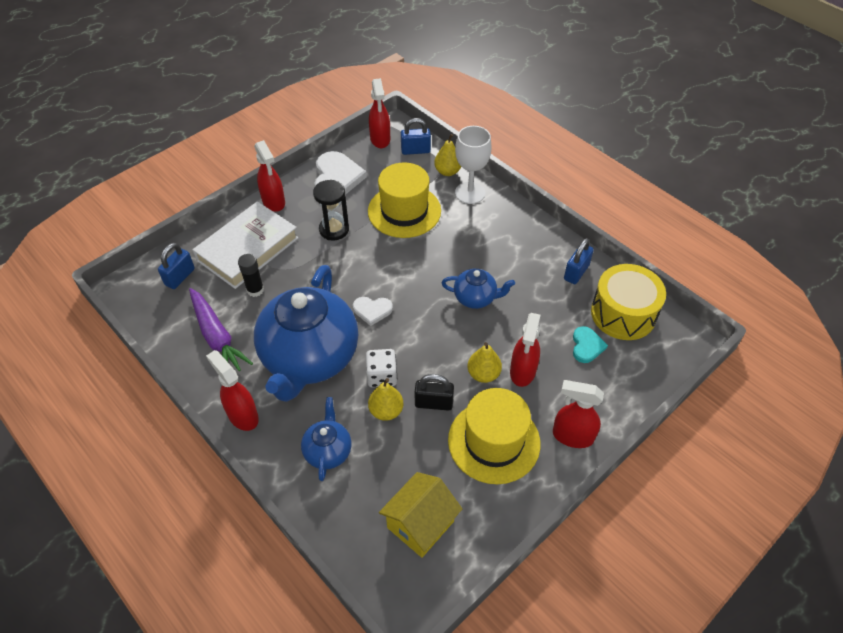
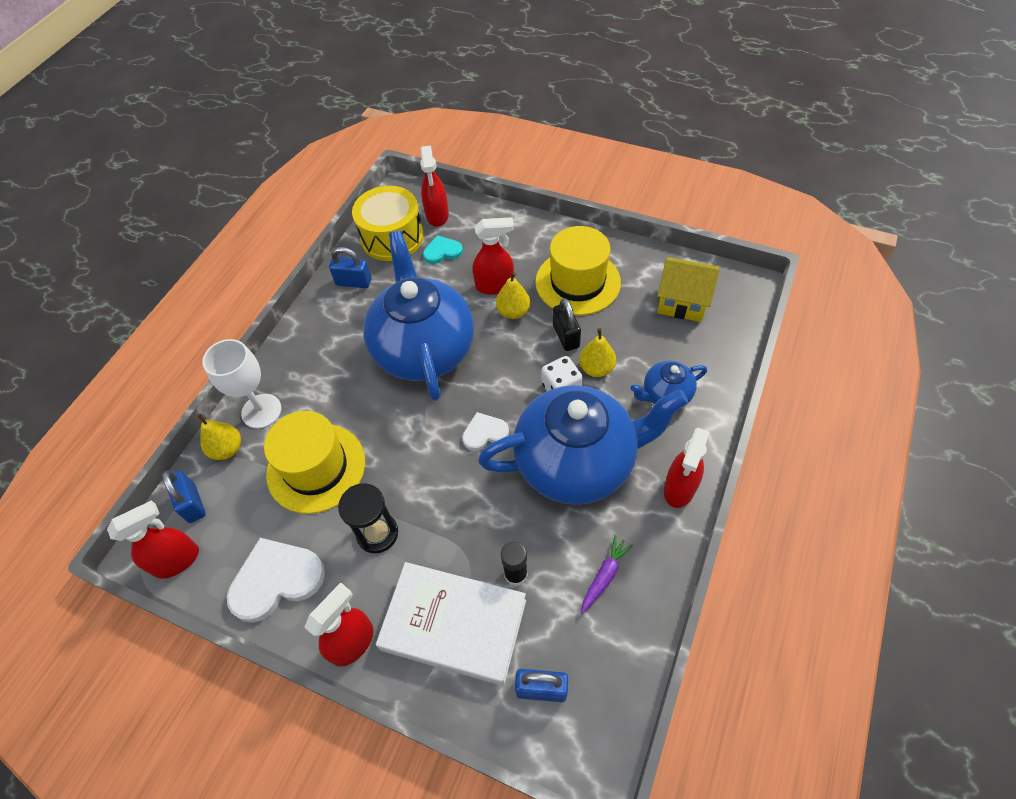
camera: 110 degrees left, 5 degrees up
purple carrot [189,288,253,371] -> purple carrot [581,535,633,615], size x0.56
white heart [353,297,393,326] -> white heart turned 90 degrees counterclockwise [462,412,509,451]
blue teapot [442,269,515,309] -> blue teapot [363,230,474,401], size x2.21
red spray bottle [553,380,604,448] -> red spray bottle moved to [420,145,449,227]

